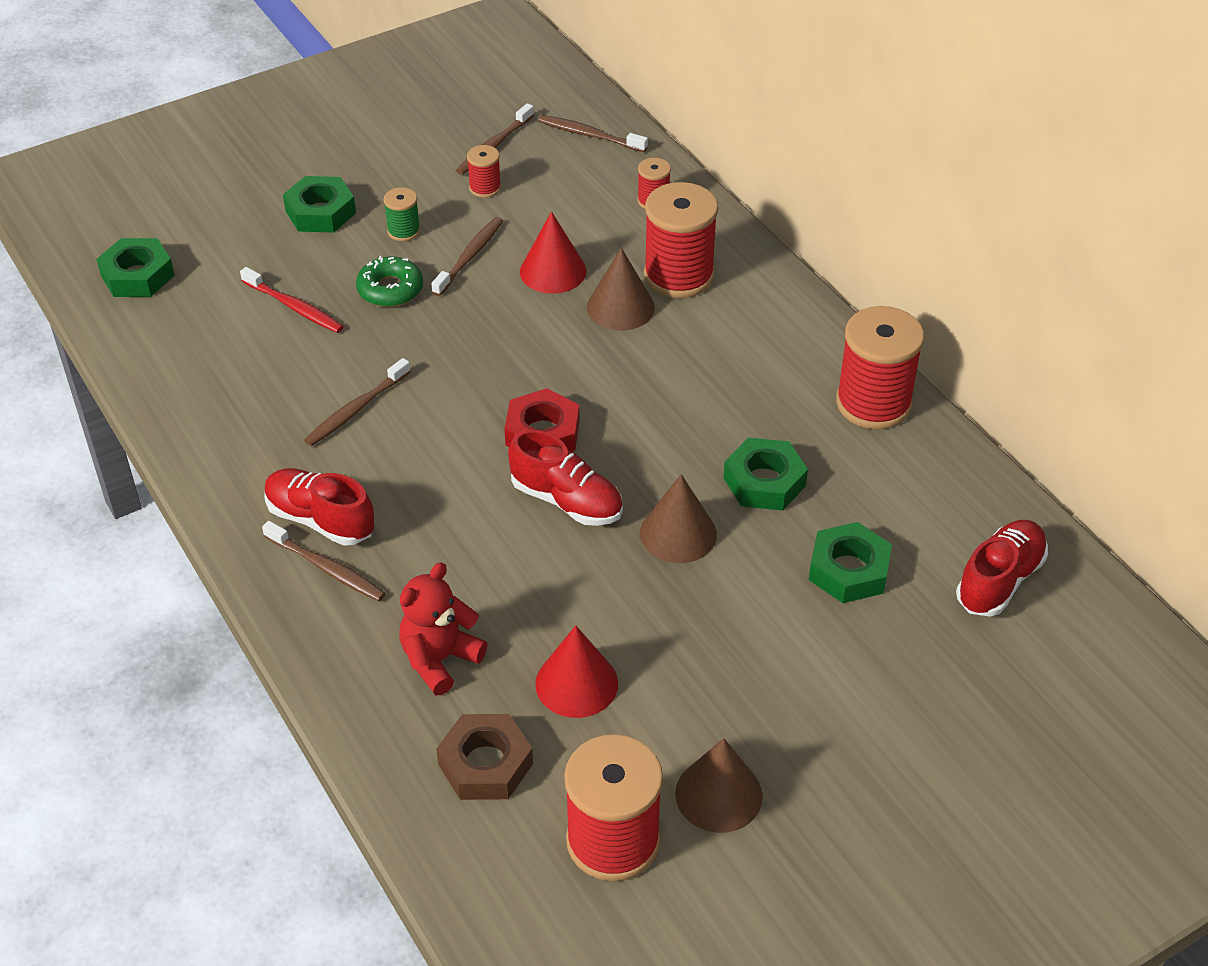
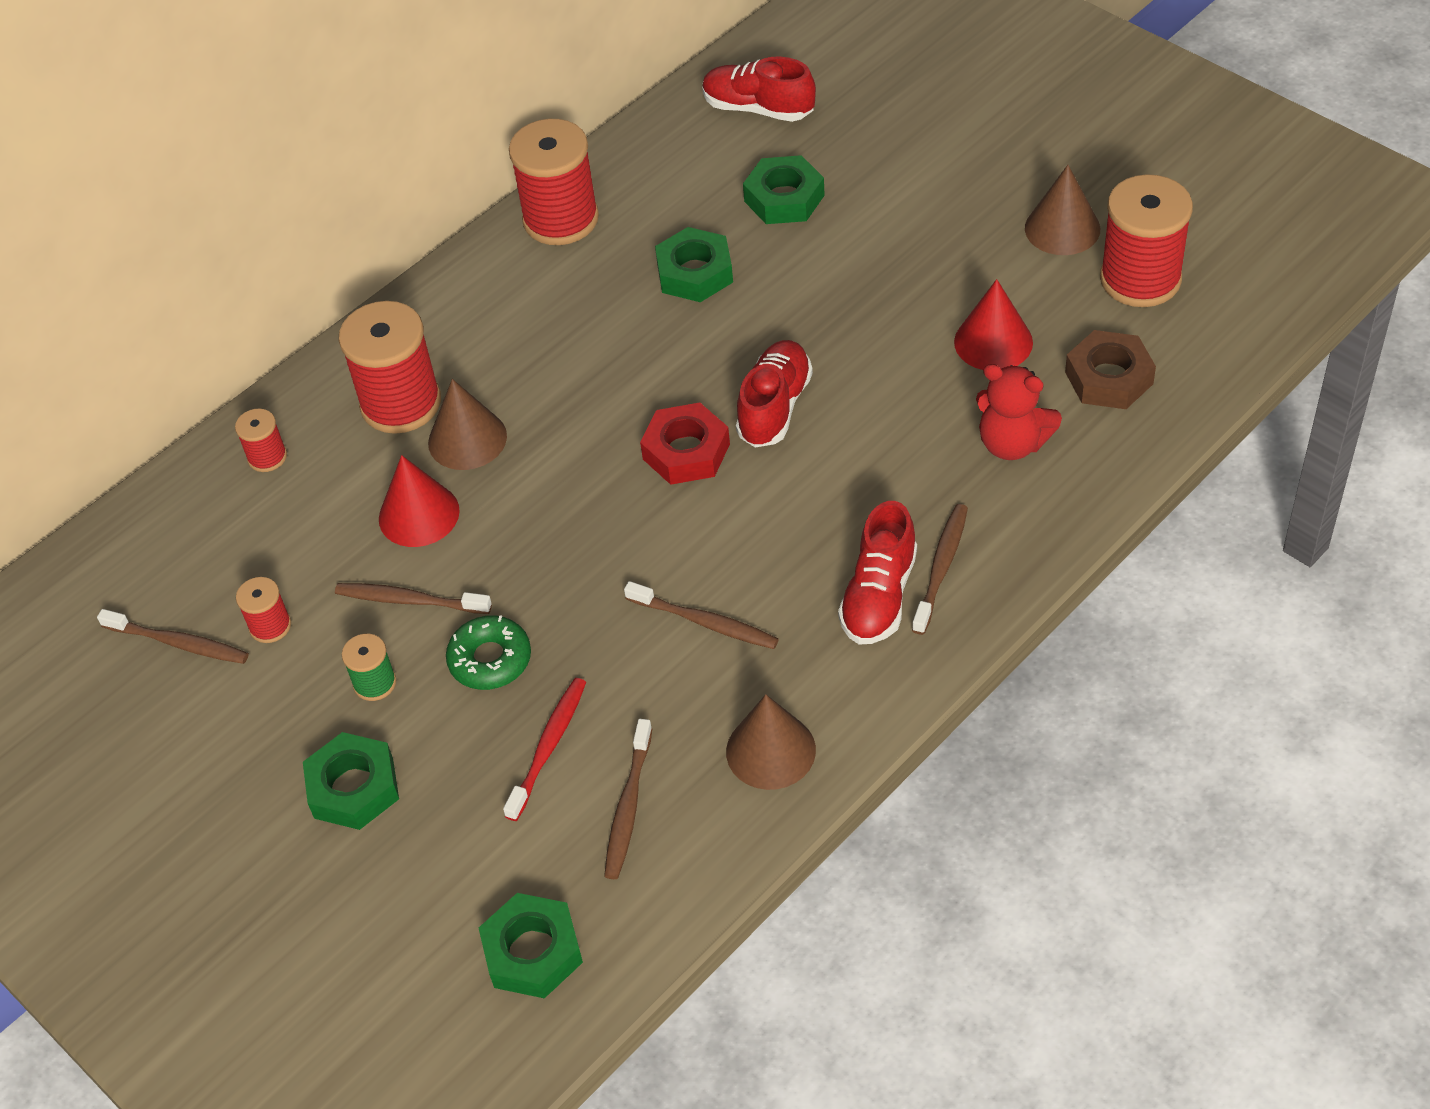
camera: 100 degrees left, 5 degrees up
brown toothbrush [538,115,648,152] -> brown toothbrush moved to [604,719,652,879]
brown cone [640,474,717,563] -> brown cone moved to [726,694,816,790]

